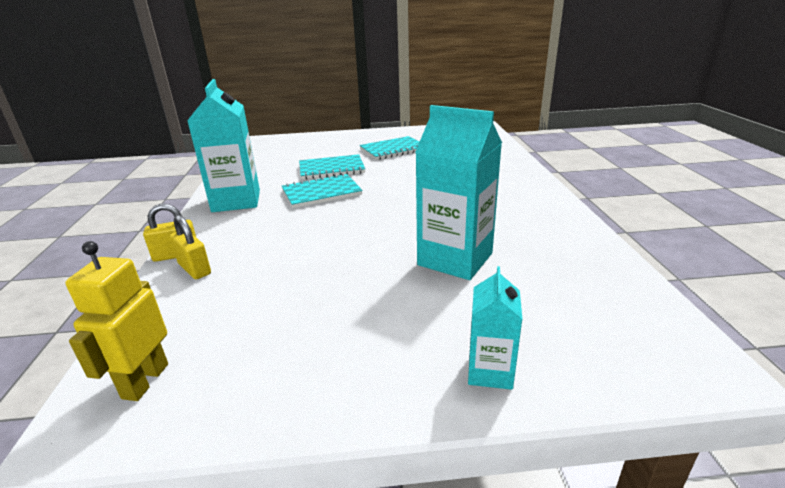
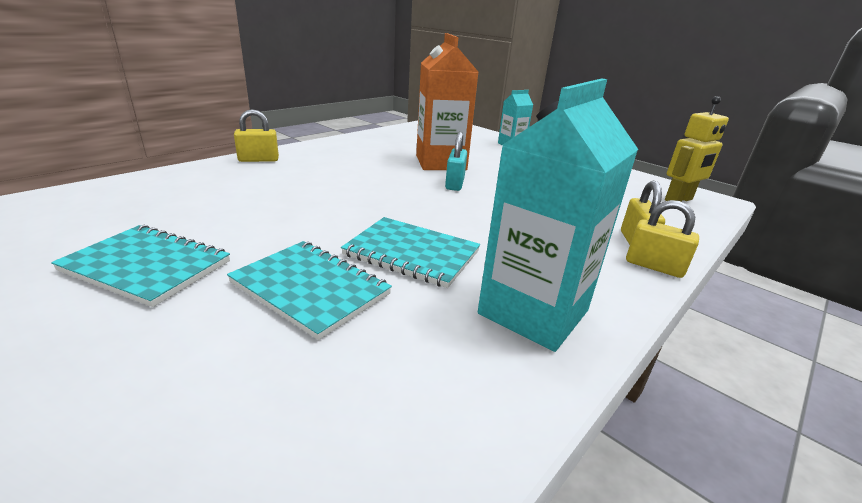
camera: 135 degrees left, 0 degrees up
turquoise carton [415,105,502,280] -> orange carton [416,33,478,170]
none -> yellow padlock [234,109,279,162]
none -> turquoise padlock [445,132,467,191]

